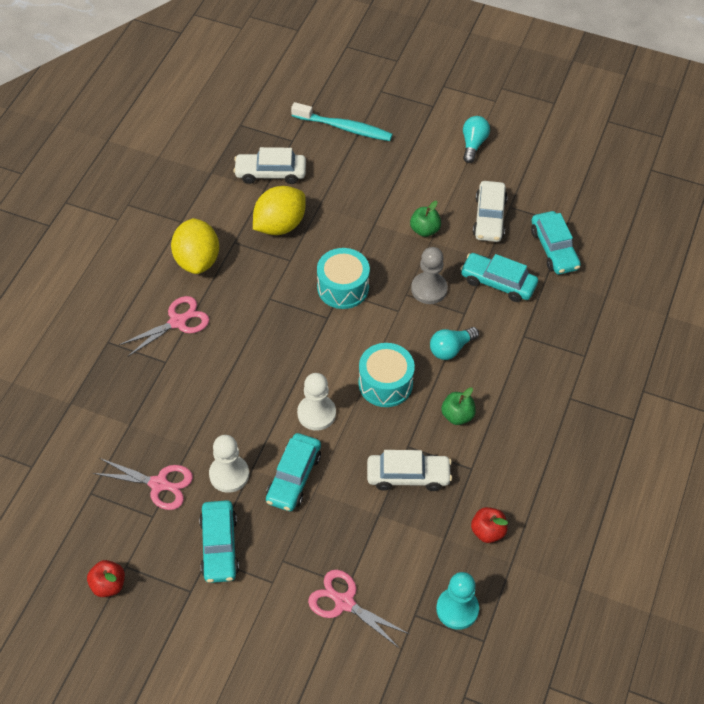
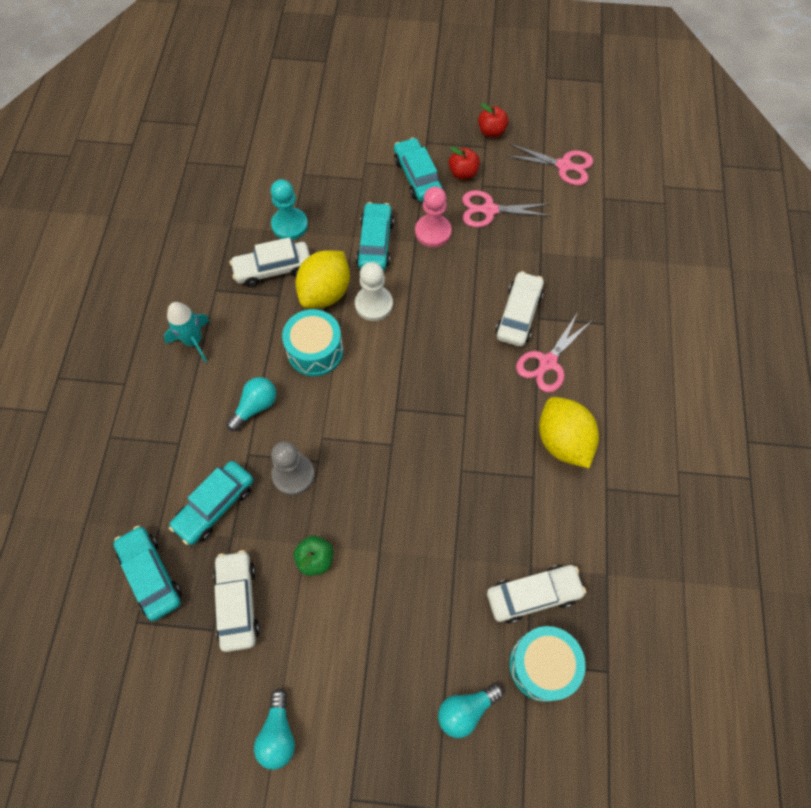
camera: 165 degrees right, 10 degrees up
white pawn [209,435,249,493] -> pink pawn [415,187,452,247]
yellow lemon [253,186,306,235] -> yellow lemon moved to [295,250,350,308]
turquoise toothbrush [291,102,393,141] -> turquoise light bulb [438,683,503,738]
pink scissors [308,570,409,648] -> pink scissors moved to [507,144,593,185]
turquoise drum [317,248,370,309] -> turquoise drum moved to [509,626,585,702]
turquoise pawn [436,572,479,630] -> turquoise pawn moved to [271,179,308,240]
green apple [441,388,476,425] -> none
turquoise car [460,253,538,302] -> turquoise car turned 120 degrees clockwise [169,461,254,545]
red apple [471,507,508,543] -> red apple moved to [449,146,480,179]
none -> turquoise rocket [164,302,210,363]
none -> white car [495,271,544,347]

